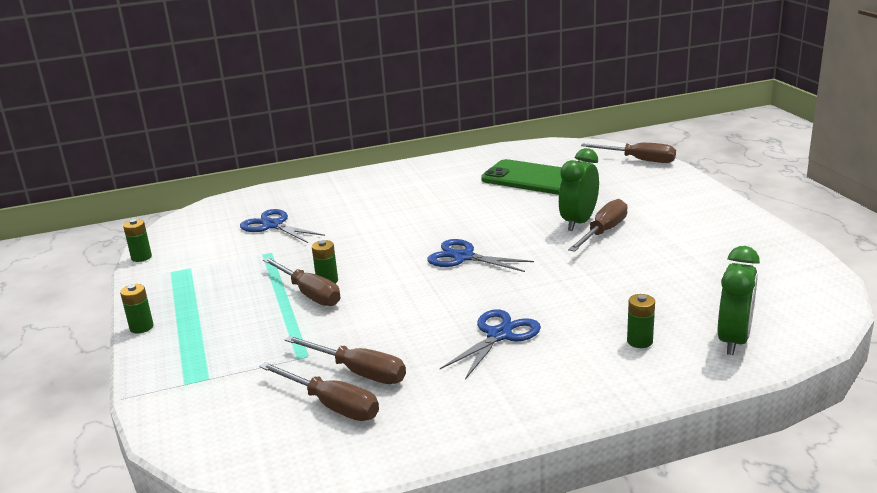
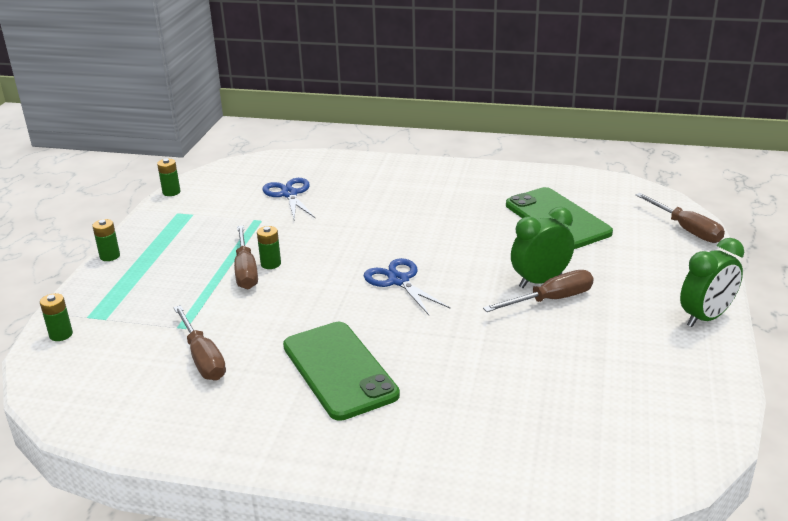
camera: 30 degrees right, 5 degrees up
brown screwdriver [259,362,379,421] -> none
blue scissors [440,309,541,380] -> green phone [283,322,400,421]
green battery [627,294,655,348] -> green battery moved to [40,293,73,341]
green clock [718,246,760,355] -> green clock moved to [680,238,744,327]

